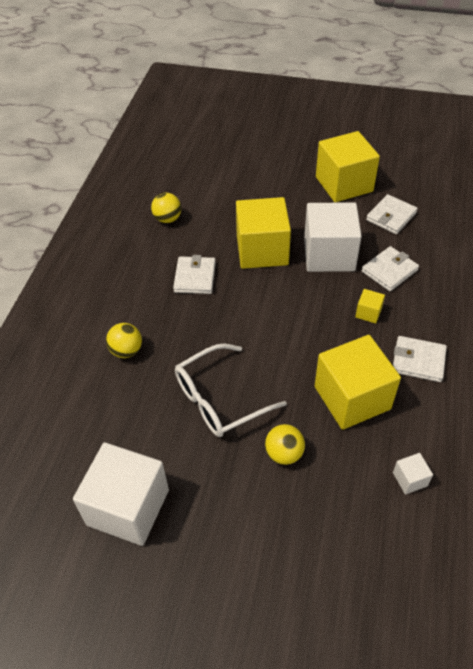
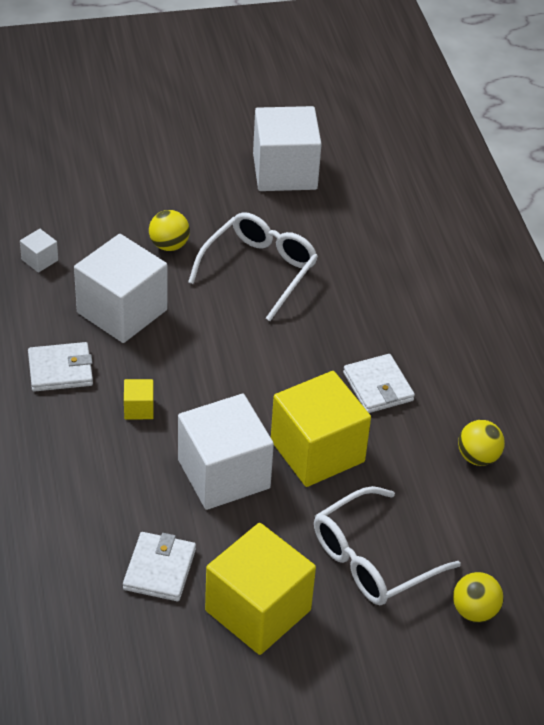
camera: 150 degrees right, 5 degrees down
yellow ball [106,323,142,358] -> yellow ball moved to [453,572,504,623]
yellow cube [315,335,401,430] -> white cube [74,234,168,343]
white wallet [362,246,419,291] -> none
none -> white glasses [314,486,461,605]

